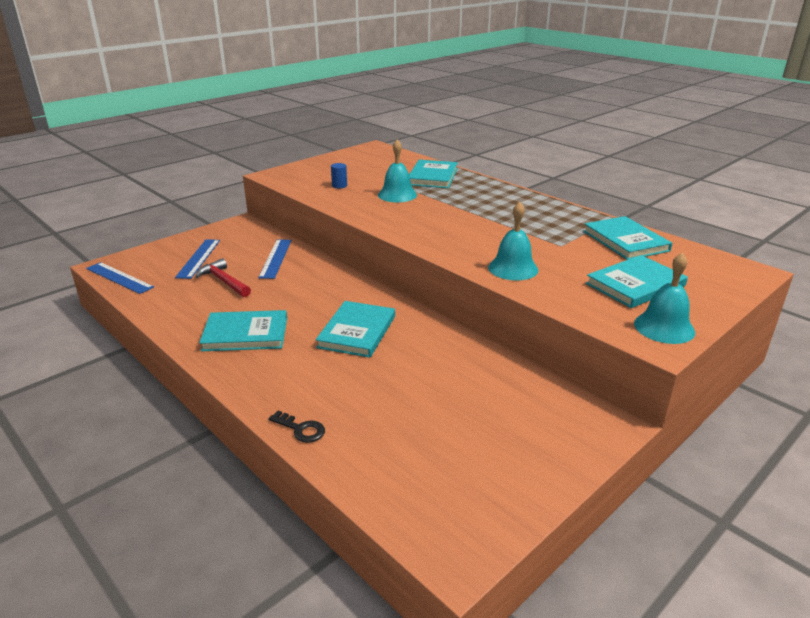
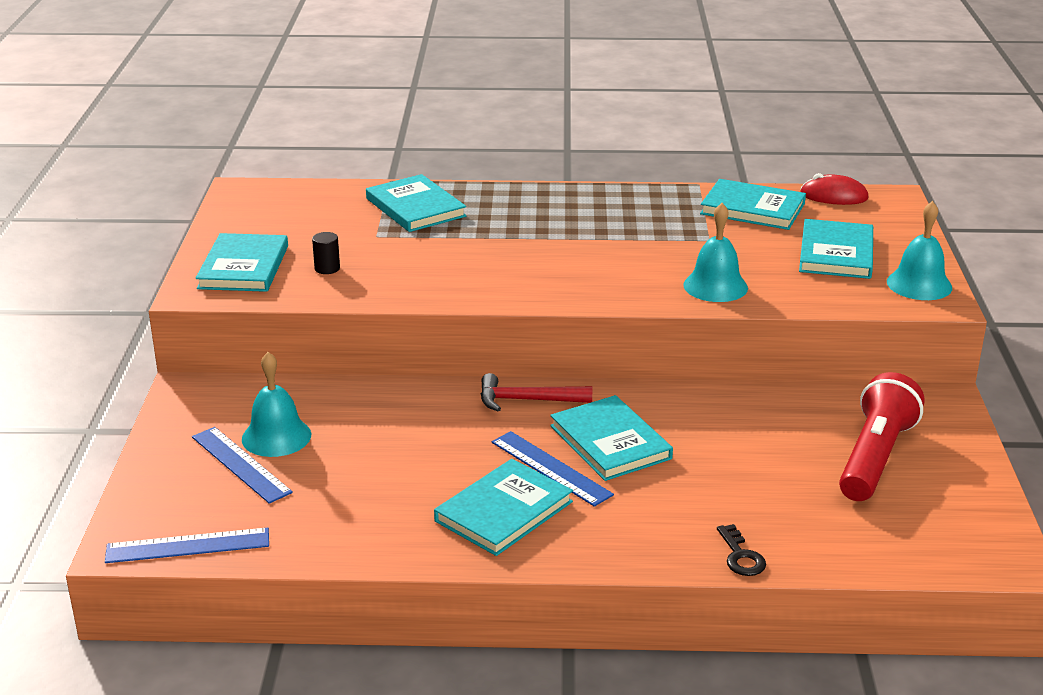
camera: 45 degrees left, 0 degrees up
red hammer [195,258,251,297] -> red hammer moved to [481,373,592,412]
blue ruler [258,239,291,279] -> blue ruler moved to [492,431,614,507]
black key [268,411,325,443] -> black key turned 90 degrees clockwise [717,524,766,576]
blue cylinder [331,163,347,188] -> black cylinder [312,232,340,274]
turquoise bell [378,139,417,202] -> turquoise bell moved to [242,352,312,457]
none -> turquoise book [196,233,288,292]
none -> red mouse [800,173,869,205]
none -> red flashlight [839,372,924,501]

